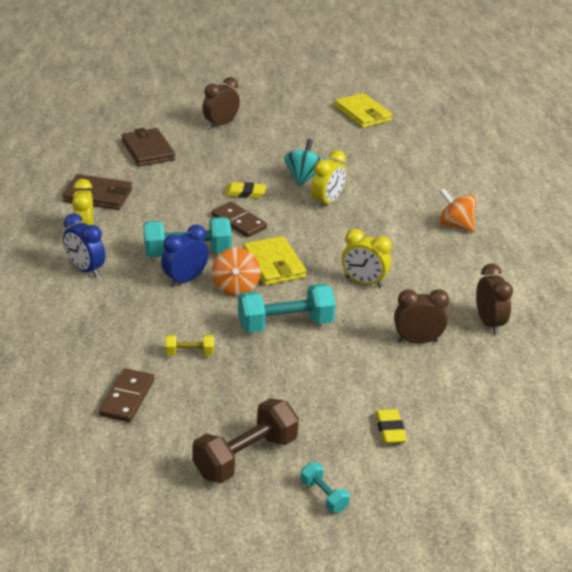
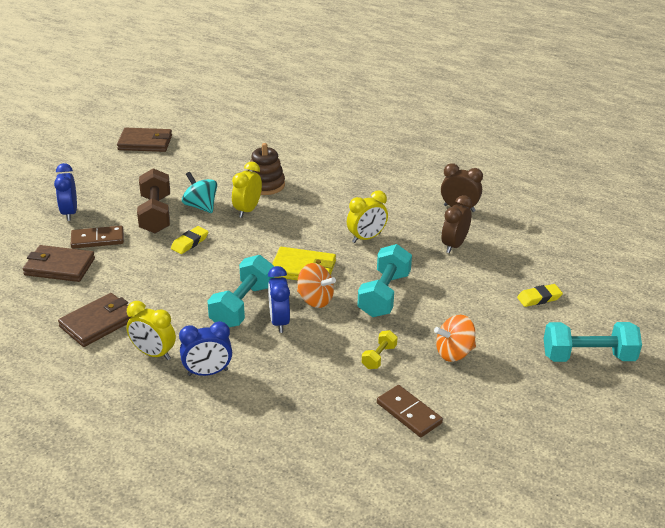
camera: 55 degrees left, 0 degrees up
brown dumbbell [192,398,299,483] -> brown dumbbell moved to [137,168,170,233]
brown clock [202,77,240,129] -> blue clock [54,163,77,221]
brown domino [212,201,267,237] -> brown domino moved to [71,226,124,249]
turquoise dumbbell [301,463,350,513] -> turquoise dumbbell [544,322,642,362], size x1.98
yellow clock [311,150,346,209] -> yellow clock turned 135 degrees counterclockwise [232,162,262,218]
yellow wallet [334,93,392,128] -> brown wallet [117,128,172,152]
yellow eraser [375,409,407,444] -> yellow eraser turned 45 degrees counterclockwise [517,284,563,307]
orange spinning top [439,188,476,232] -> orange spinning top moved to [434,315,476,362]
none -> brown stacking toy [248,143,285,195]

